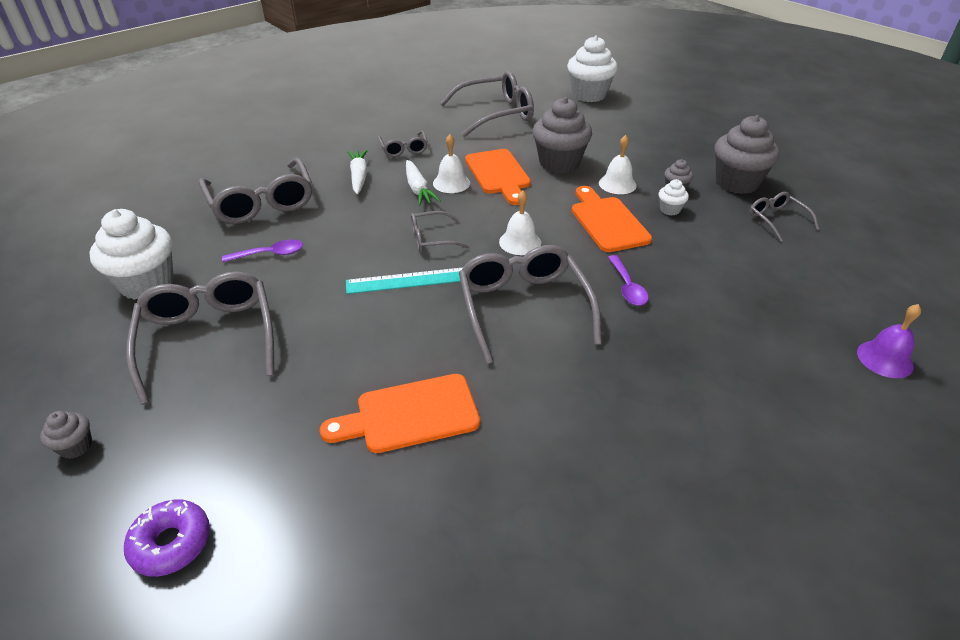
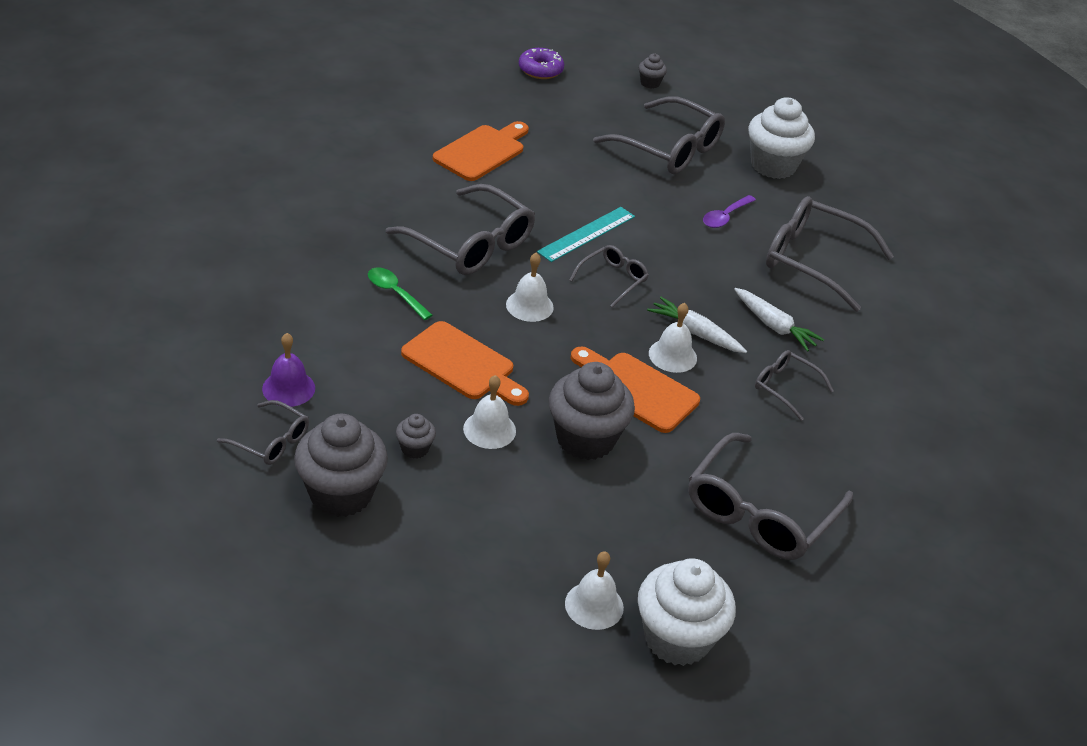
camera: 140 degrees right, 0 degrees up
purple spoon [608,255,648,306] -> green spoon [368,268,432,320]
white cupcake [659,179,689,215] -> none
purple bell [857,304,921,378] -> purple bell moved to [262,333,315,407]
none -> white bell [565,551,624,630]

